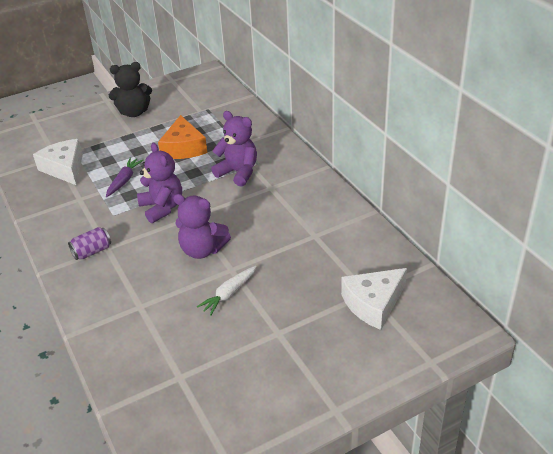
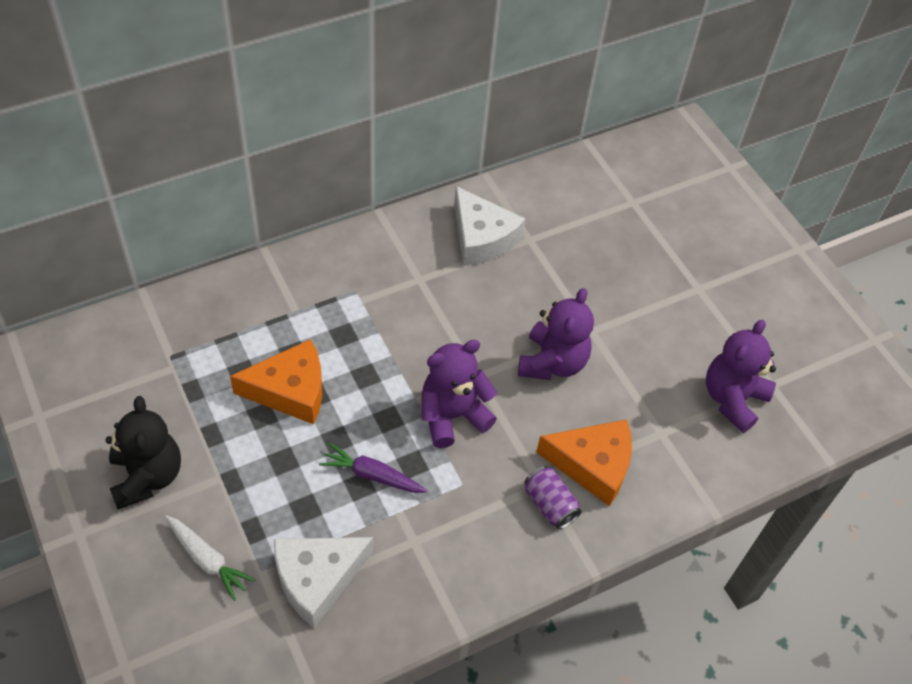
camera: 95 degrees left, 15 degrees up
white carrot [197,266,257,316] -> white carrot moved to [165,515,255,601]
purple teddy bear [211,111,257,186] -> purple teddy bear moved to [706,320,776,433]
white cheese [341,268,407,330] -> white cheese moved to [454,186,525,266]
none -> orange cheese [536,419,632,506]

